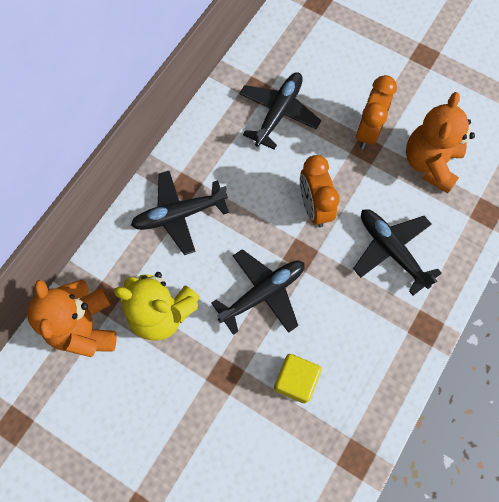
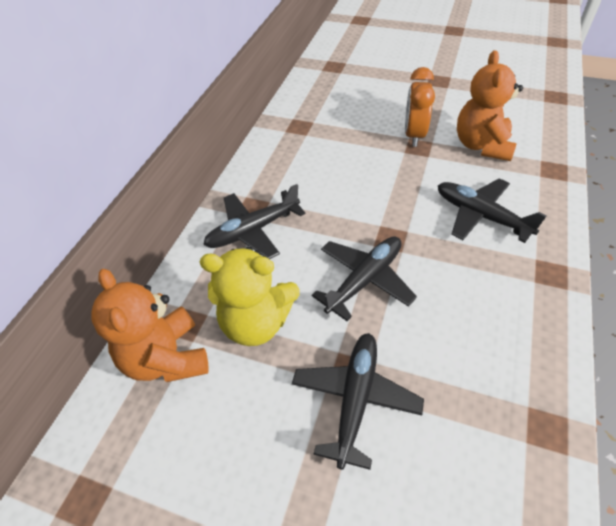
camera: 10 degrees left, 20 degrees down
black plane [239,72,321,150] -> black plane moved to [292,333,424,470]
yellow cube [274,354,322,403] -> none
orange clock [300,155,340,228] -> none

